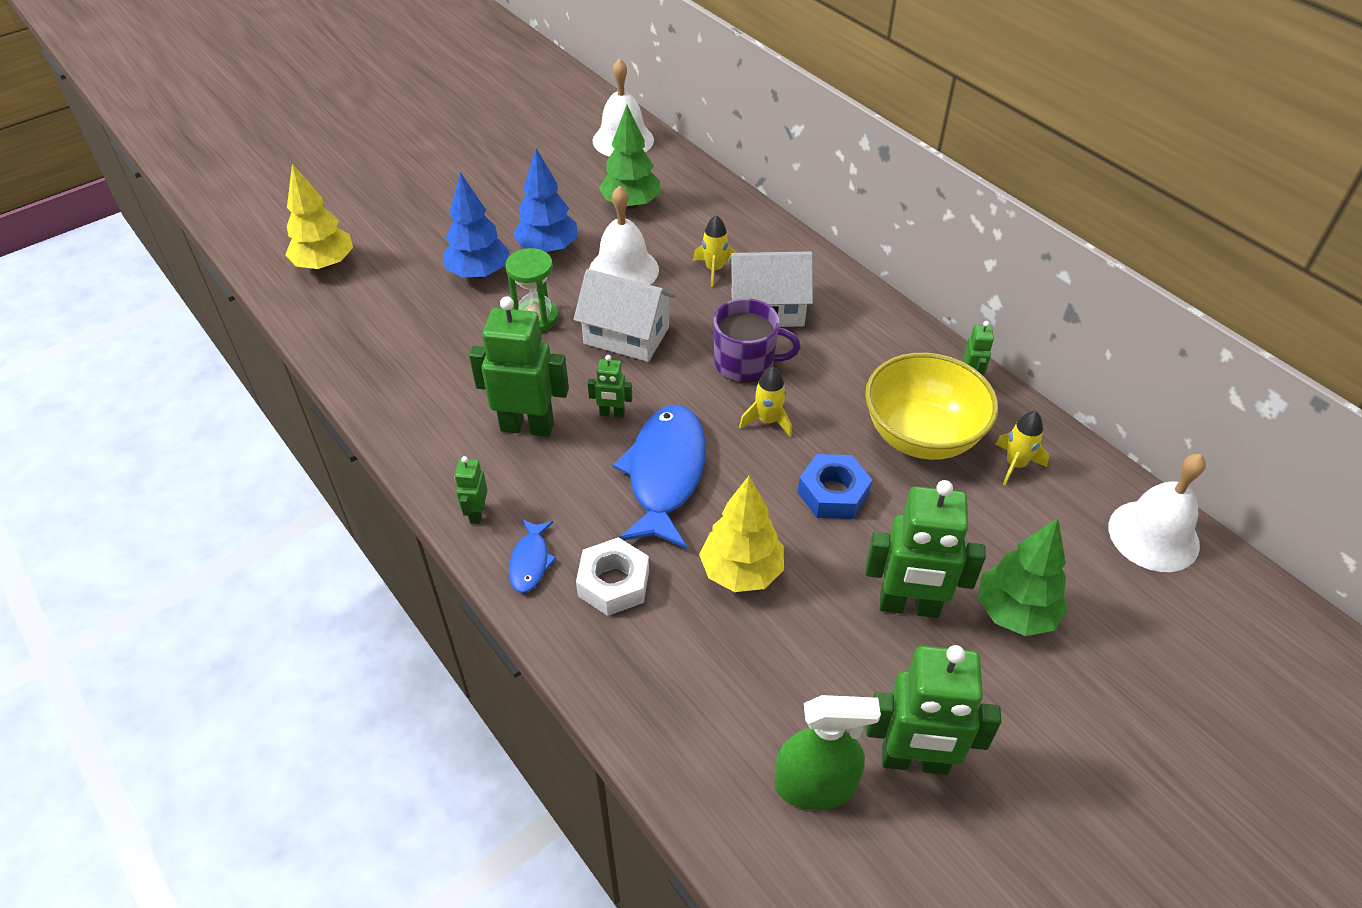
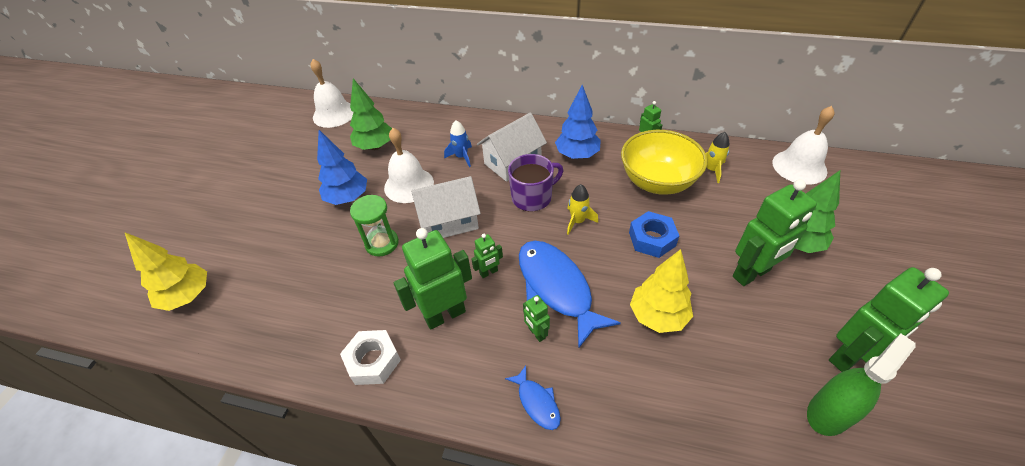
camera: 35 degrees left, 0 degrees up
blue tree [443,172,510,279] -> blue tree moved to [555,85,601,159]
green robot [454,456,488,524] -> green robot moved to [523,295,550,342]
white nut [576,537,649,616] -> white nut moved to [340,330,401,385]
yellow rocket [693,215,737,287] -> blue rocket [444,120,472,167]

